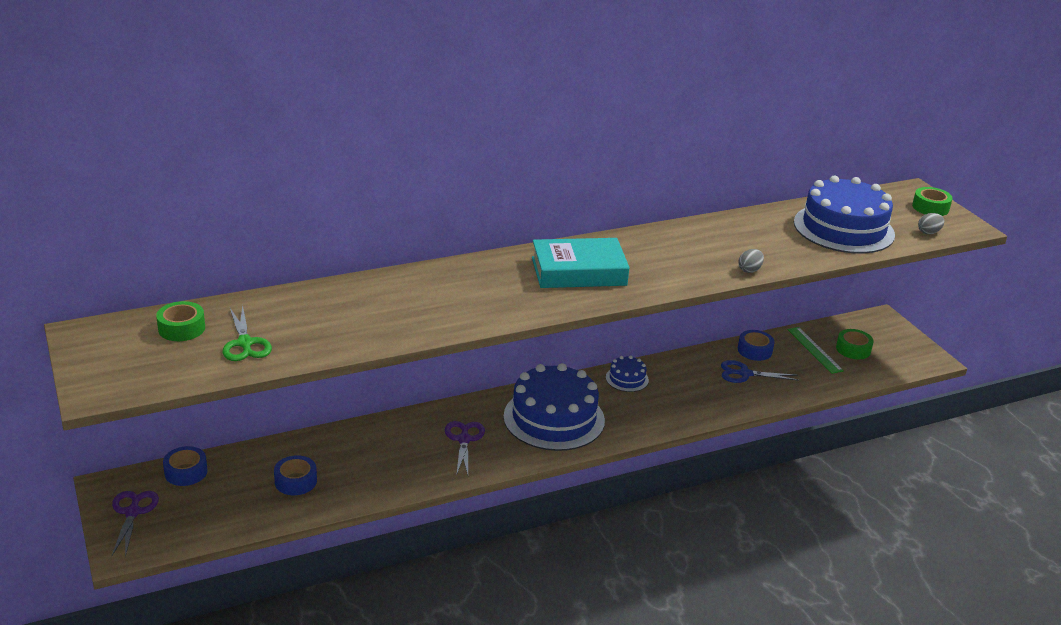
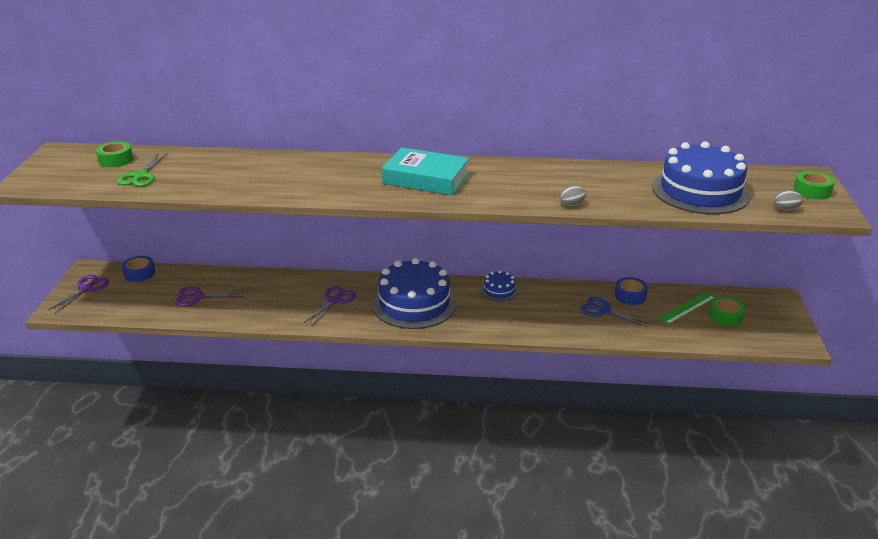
camera: 30 degrees right, 0 degrees up
blue tape [274,455,317,495] -> purple scissors [175,287,246,306]
green ruler [787,327,844,374] -> green ruler turned 45 degrees clockwise [658,292,716,325]

